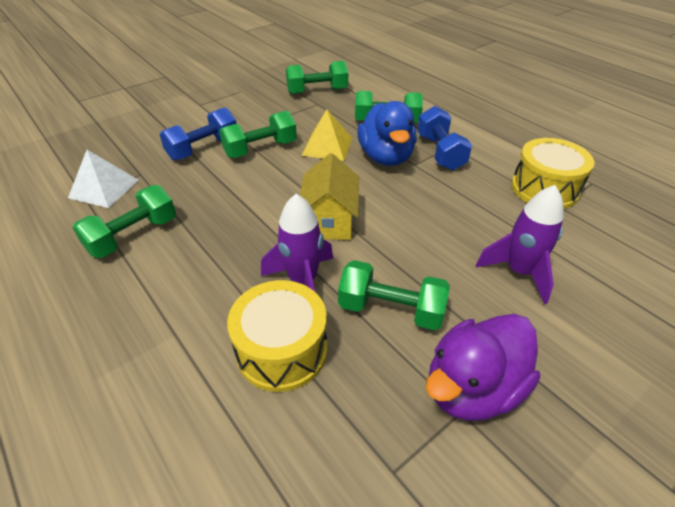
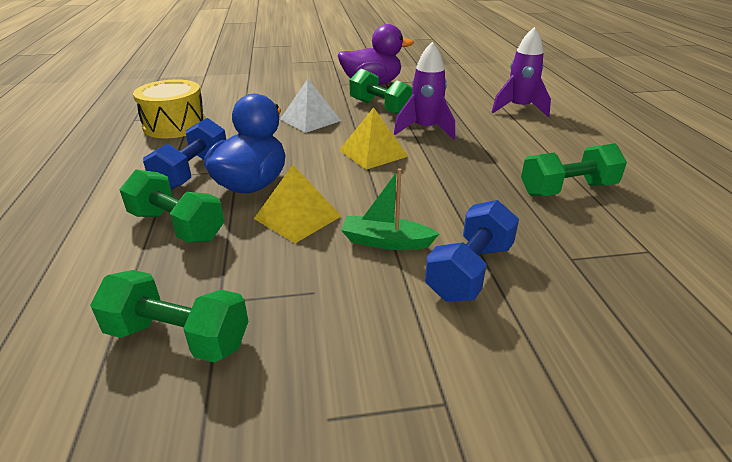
camera: 150 degrees left, 10 degrees down
white pyramid [68,150,139,208] -> white pyramid moved to [280,79,341,133]
blue dumbbell [159,107,237,161] -> blue dumbbell turned 45 degrees counterclockwise [425,200,519,302]
green dumbbell [219,111,297,158] -> green boat [341,168,439,250]
yellow drum [227,280,327,392] -> none
yellow house [300,153,359,240] -> yellow pyramid [339,107,408,170]
purple rocket [476,185,564,304] -> purple rocket moved to [492,27,551,117]

